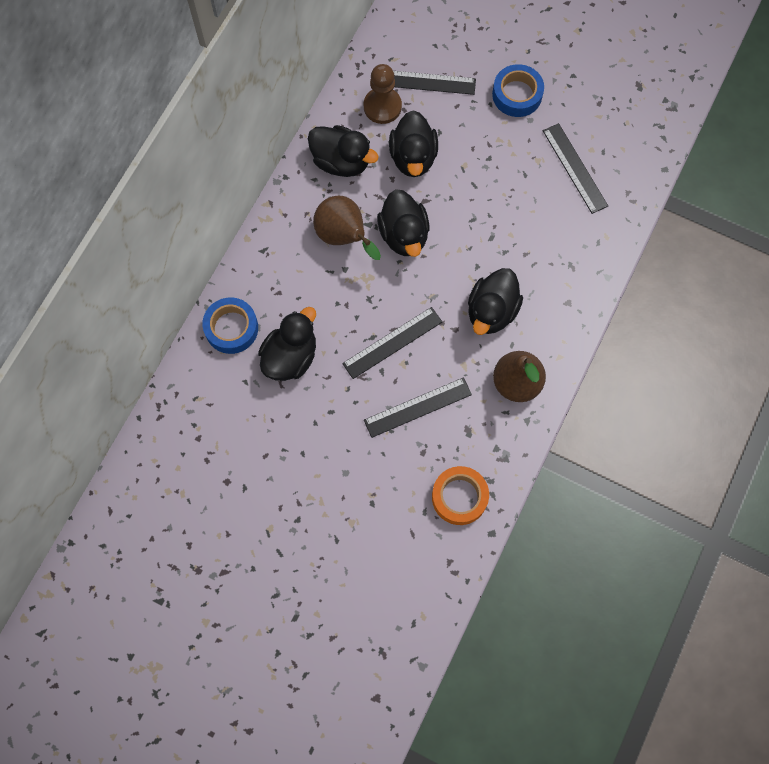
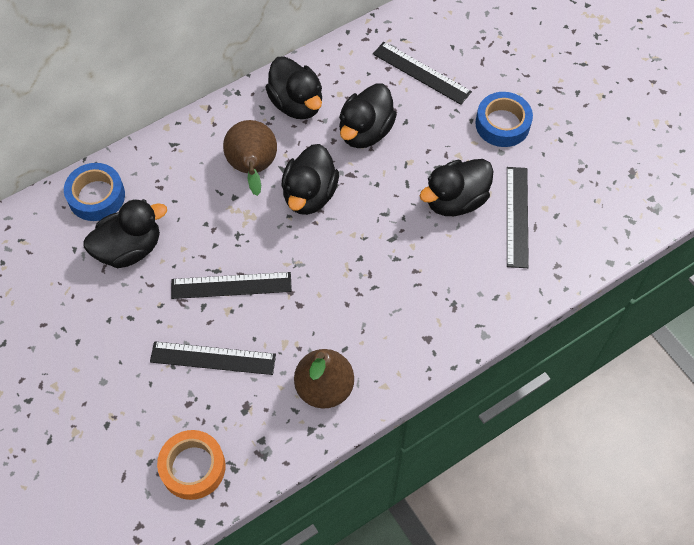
camera: 30 degrees right, 10 degrees down
brown pawn [364,64,402,124] -> none
black duck [468,268,523,335] -> black duck moved to [420,159,494,216]

